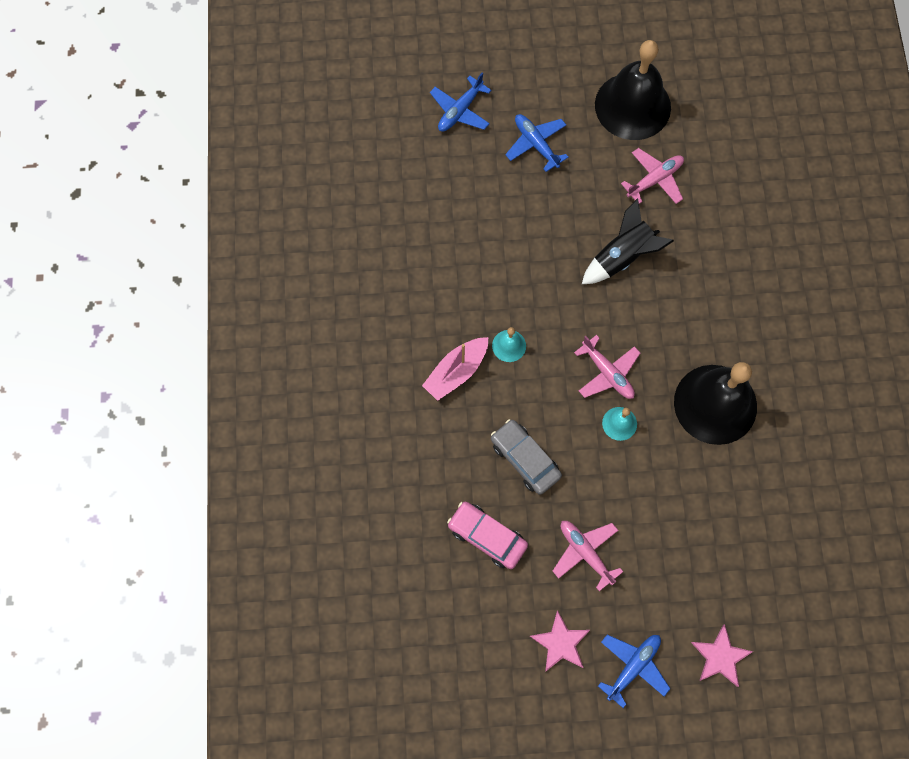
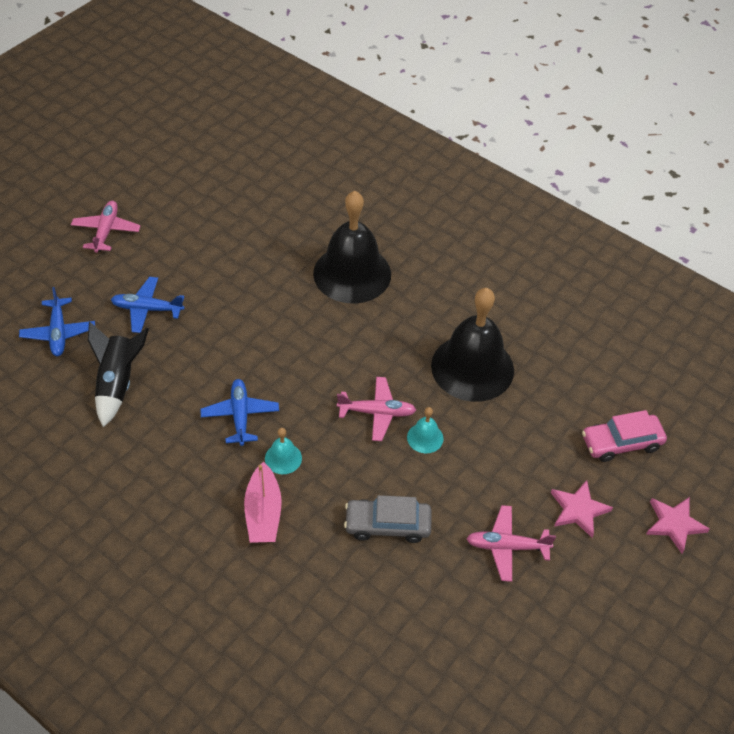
camera: 50 degrees left, 20 degrees down
pink car [447,502,528,569] -> pink car moved to [582,410,667,462]
pink star [530,610,590,672] -> pink star moved to [551,480,613,538]
black rocket [582,198,674,284] -> black rocket moved to [88,322,149,427]
black bell [595,40,671,140] -> black bell moved to [313,191,391,304]
blue plane [598,635,670,708] -> blue plane moved to [200,379,279,446]
pink plane [621,148,684,204] -> pink plane moved to [71,201,141,253]

